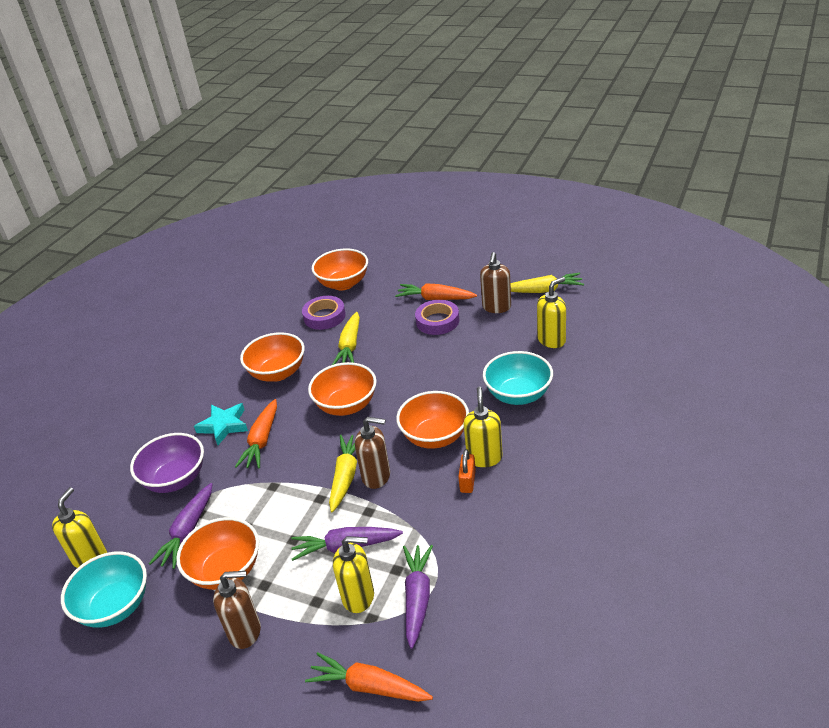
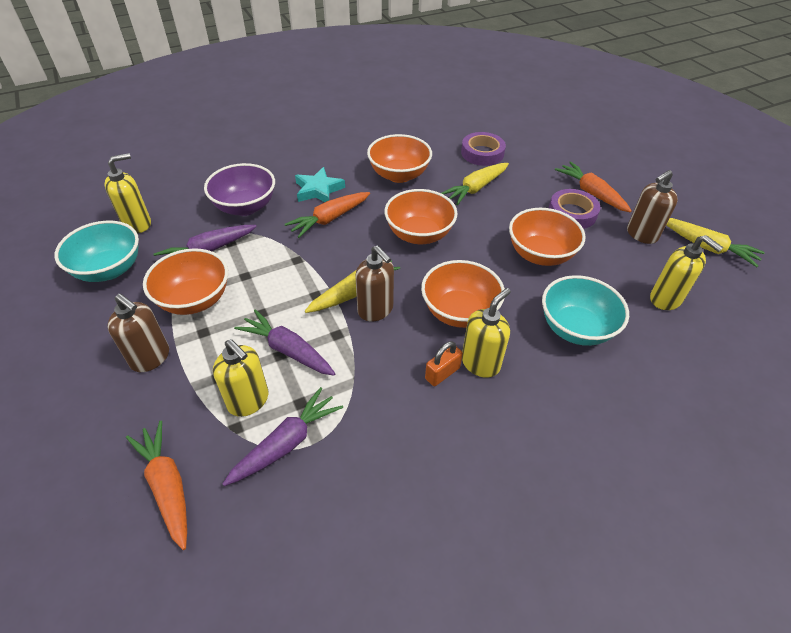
camera: 35 degrees right, 10 degrees up
orange bowl [312,249,368,290] -> orange bowl moved to [509,208,586,266]
yellow soap dispenser [537,277,566,348] -> yellow soap dispenser turned 45 degrees clockwise [650,235,724,310]

